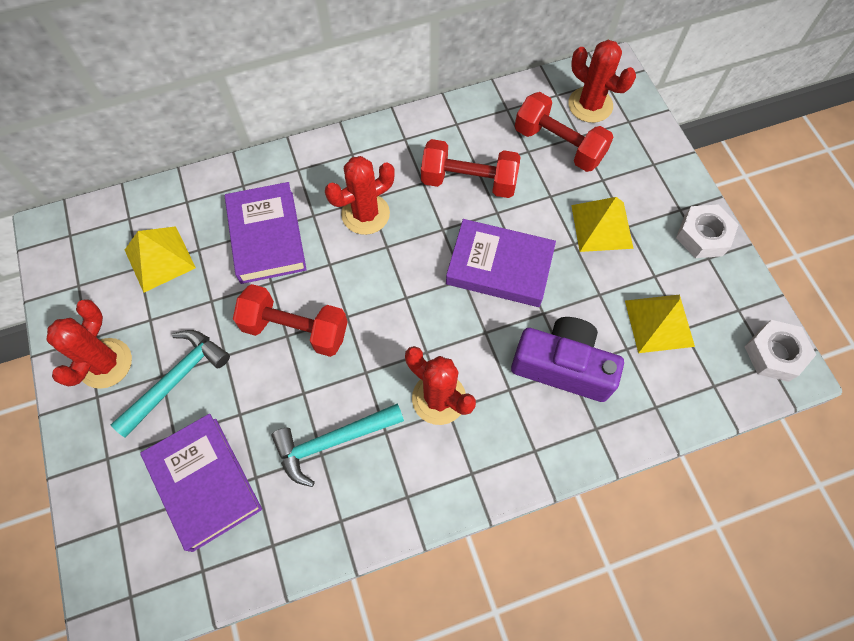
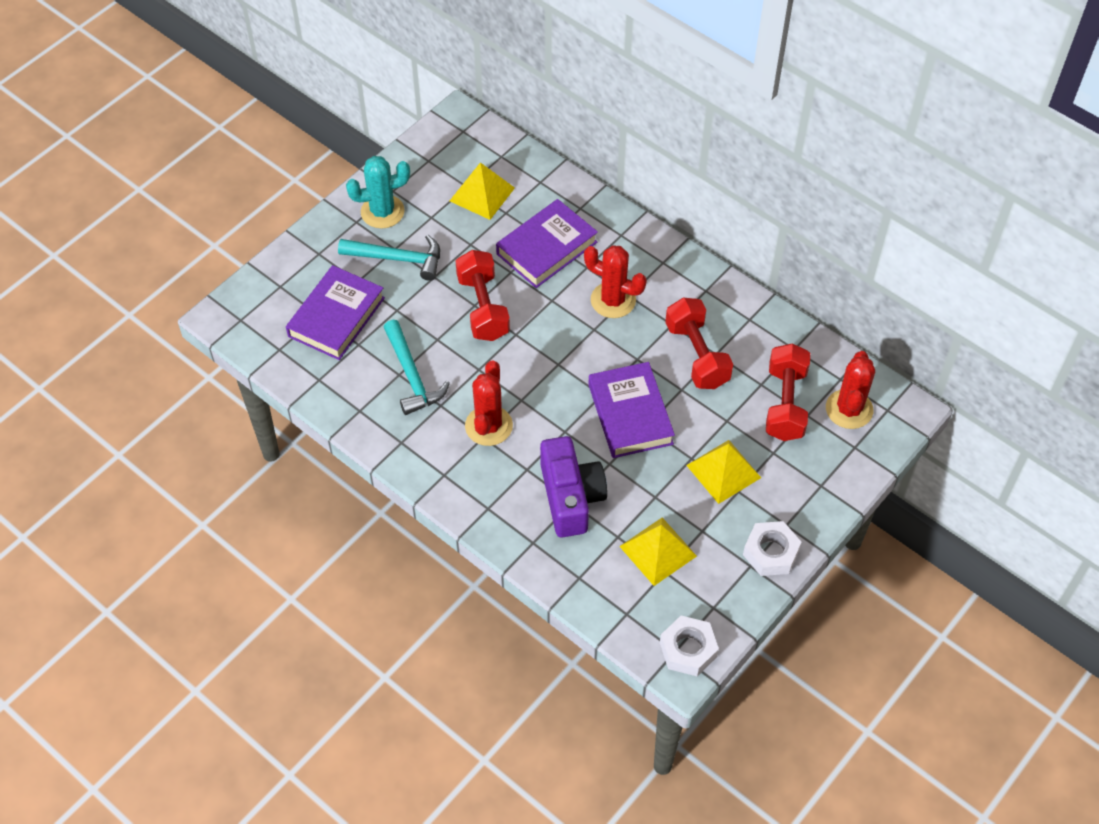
camera: 60 degrees right, 10 degrees down
red cactus [46,299,132,389] -> turquoise cactus [346,156,410,229]
turquoise hammer [271,404,404,487] -> turquoise hammer turned 150 degrees counterclockwise [384,320,450,415]

